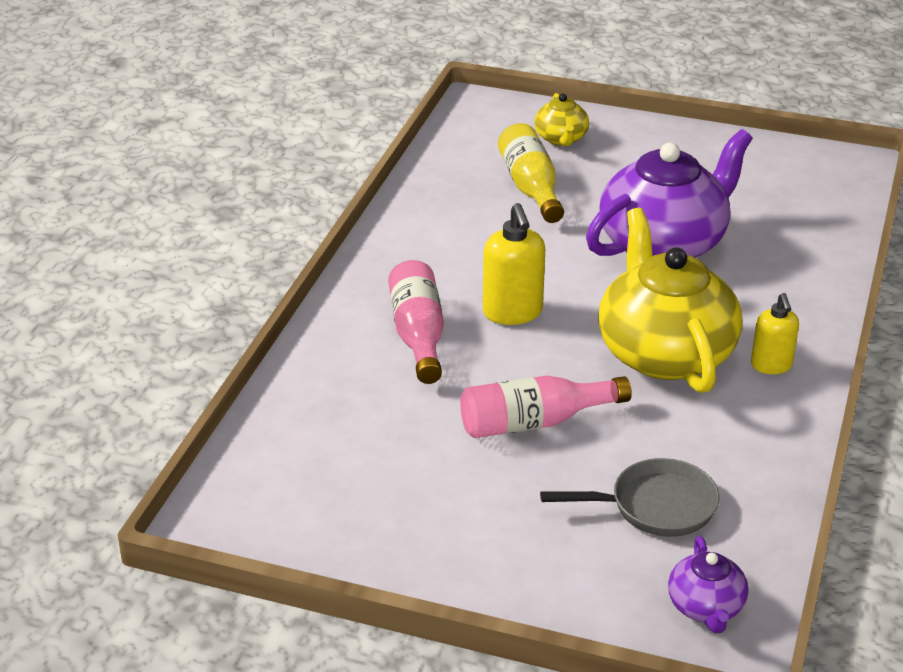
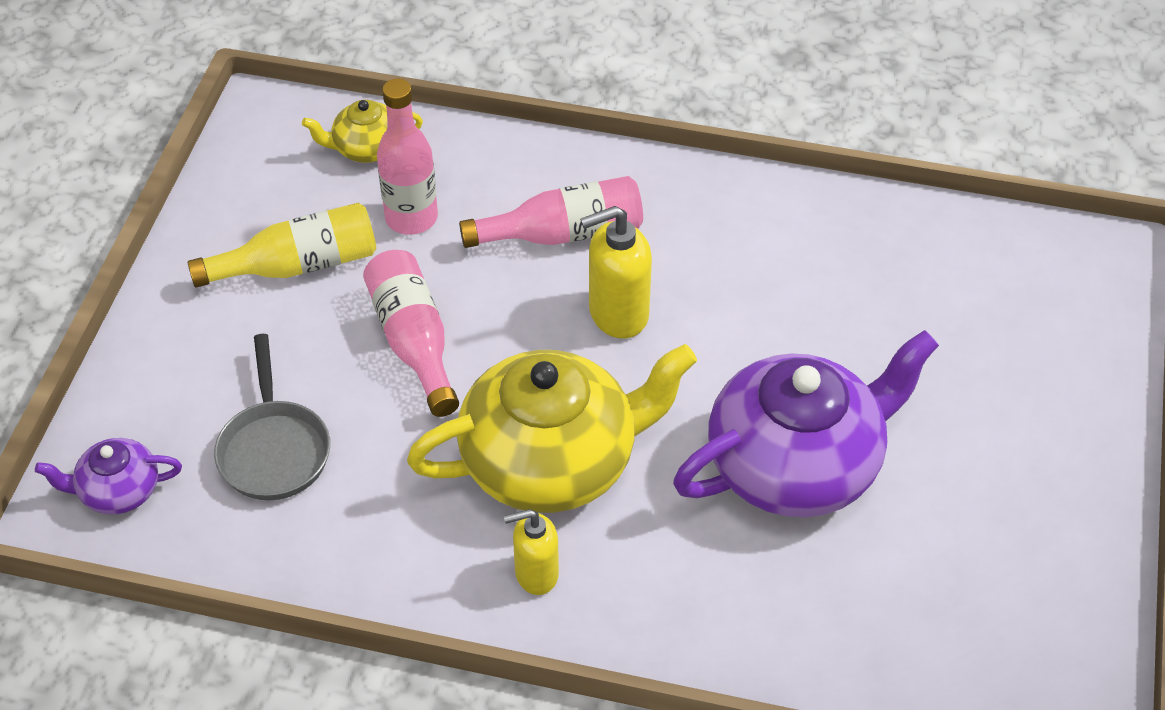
camera: 85 degrees right, 15 degrees up
yellow bottle [498,123,564,223] -> yellow bottle moved to [188,203,376,288]
yellow teapot [535,93,589,146] -> yellow teapot moved to [302,100,423,163]
purple teapot [586,129,752,258] -> purple teapot turned 75 degrees counterclockwise [673,330,939,518]
none -> pink bottle [377,79,438,235]

